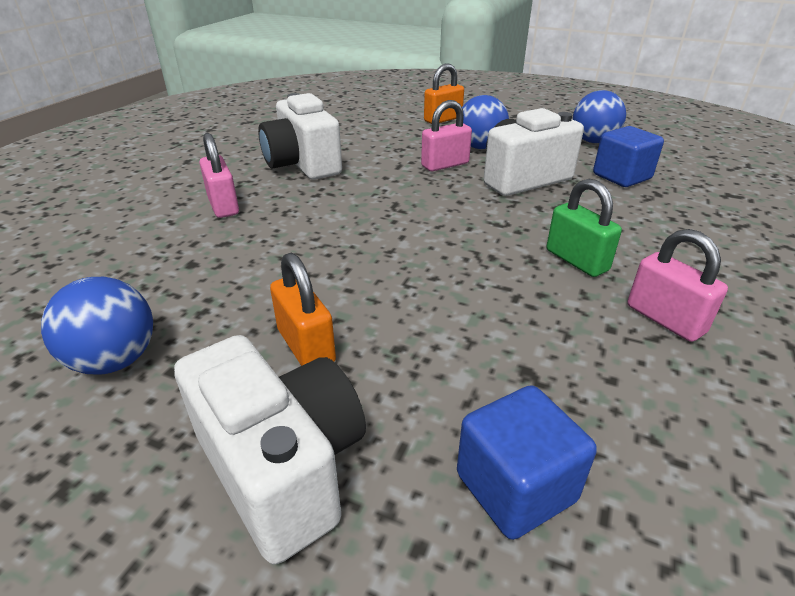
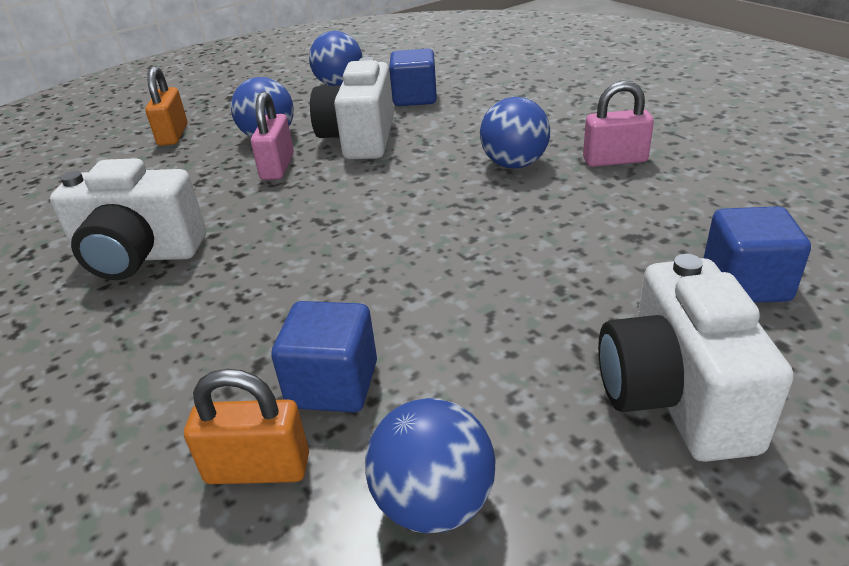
camera: 55 degrees left, 0 degrees up
white camera [174,335,366,564] -> white camera turned 90 degrees counterclockwise [598,254,794,462]
pink padlock [200,133,239,218] -> none
orange padlock [270,253,336,366] -> orange padlock moved to [184,369,309,484]
green padlock [547,179,622,277] -> blue ball [480,97,550,168]
none -> blue cube [271,301,377,413]

